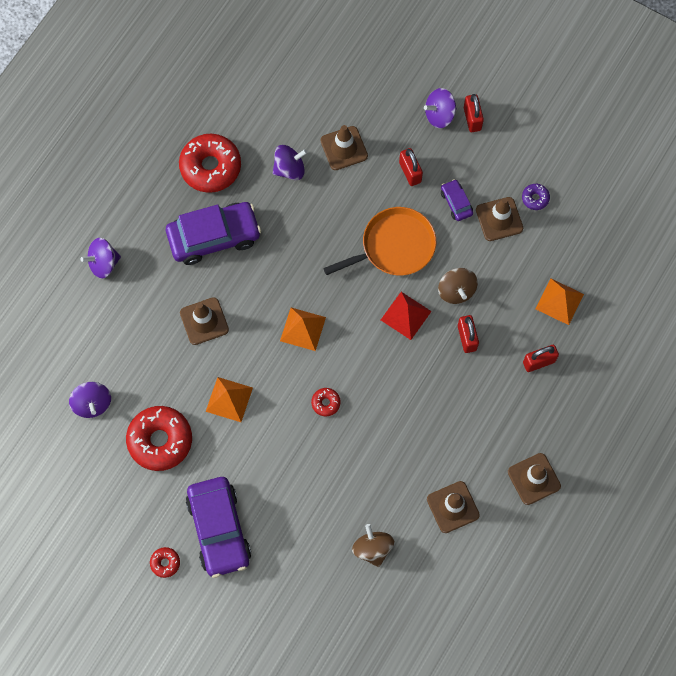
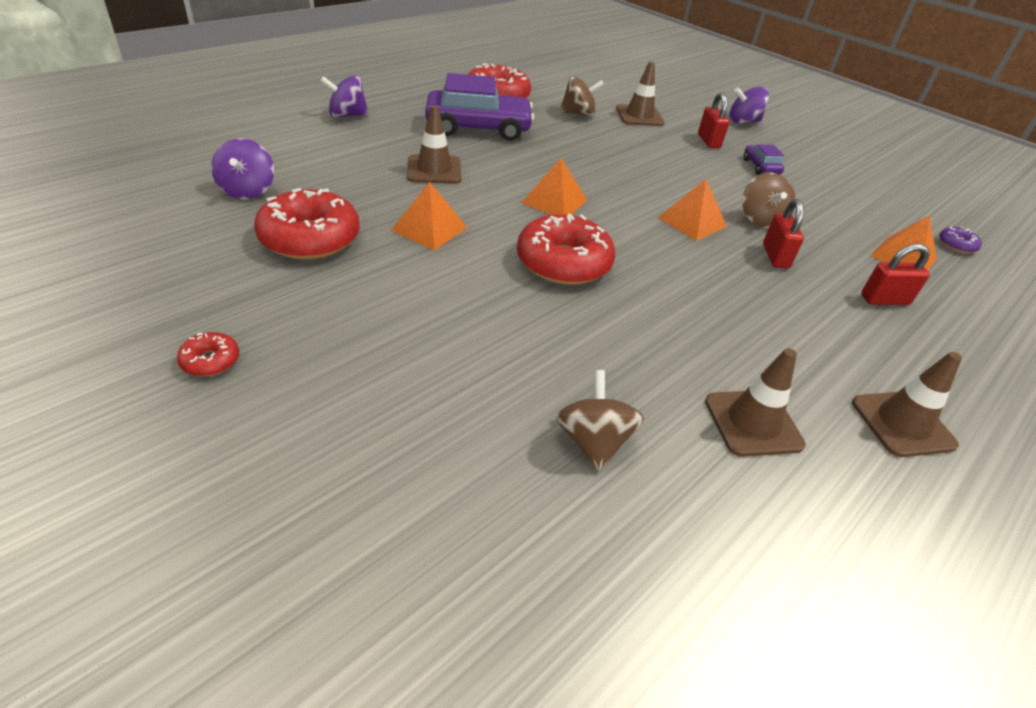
camera: 10 degrees right, 30 degrees down
purple car [186,477,251,578] -> none
purple spinning top [273,145,307,180] -> brown spinning top [560,76,604,117]
red donut [311,388,341,416] -> red donut [517,214,615,285], size x2.23
orange pan [323,207,436,276] -> none
red pyramid [381,292,432,340] -> orange pyramid [658,179,727,241]
red padlock [464,94,484,132] -> none
brown traffic cone [476,197,523,241] -> none
purple donut [522,184,550,210] -> purple donut moved to [939,227,982,253]

